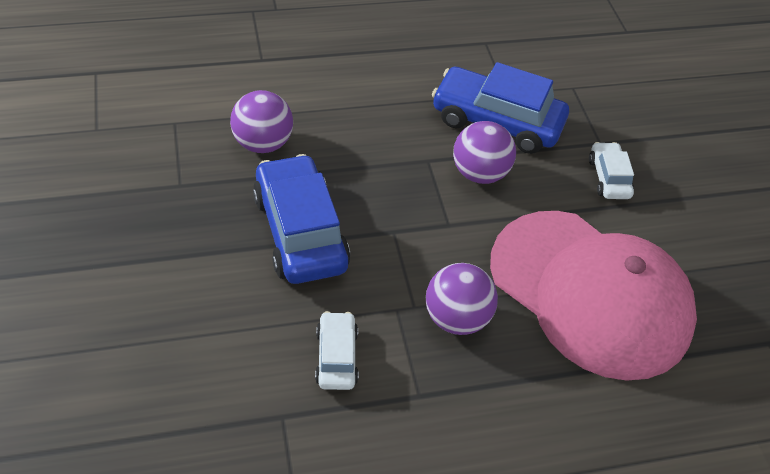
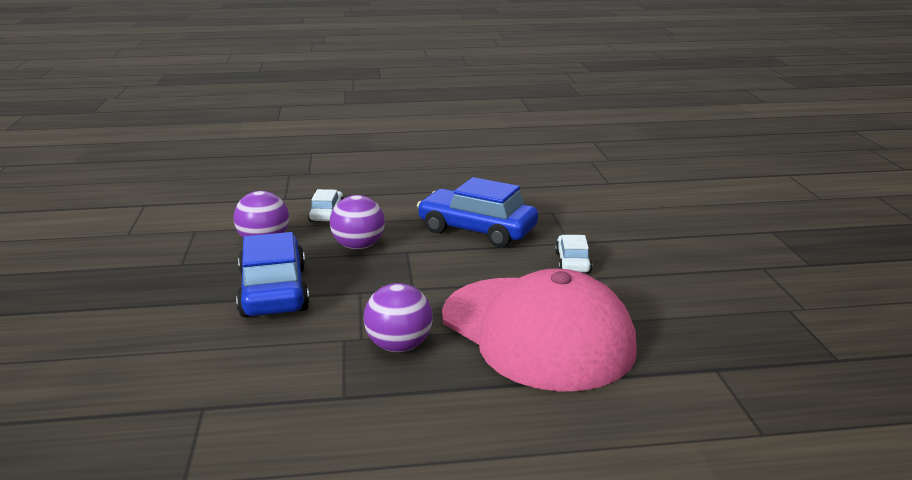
camera: 10 degrees right, 25 degrees down
white car [315,311,359,390] -> white car moved to [308,189,344,222]
purple ball [453,121,516,184] -> purple ball moved to [330,195,385,250]

